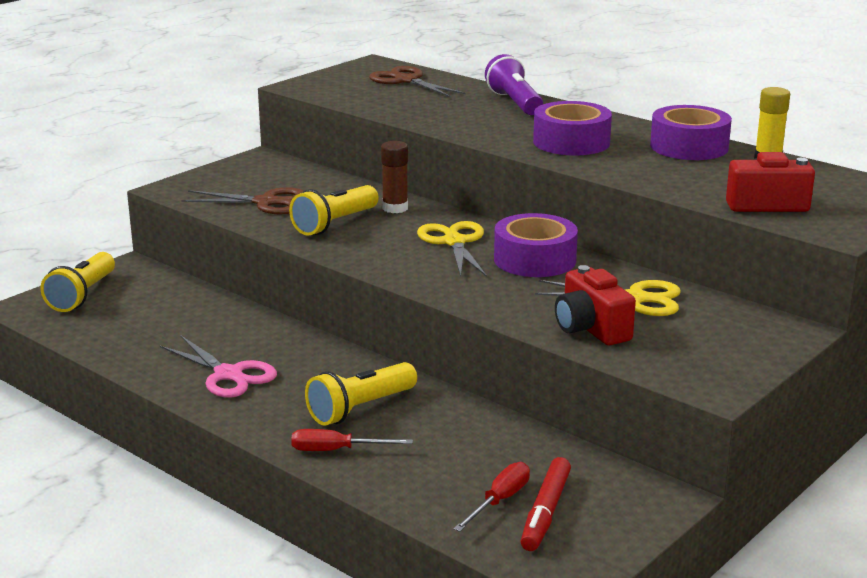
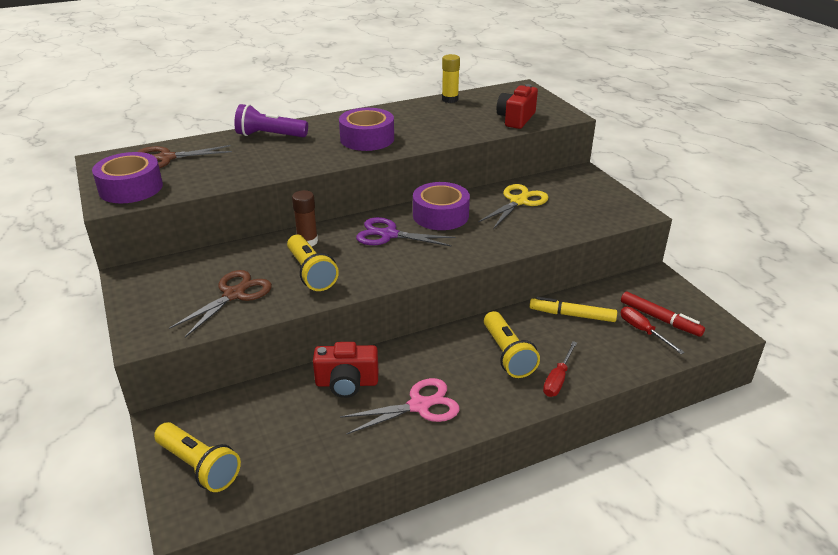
camera: 65 degrees left, 10 degrees up
yellow scissors [417,221,487,277] -> purple scissors [356,217,456,247]
red camera [555,265,636,345] -> red camera moved to [313,342,378,398]
purple tape [650,105,732,160] -> purple tape moved to [92,152,163,203]
none -> yellow marker [529,297,617,322]

